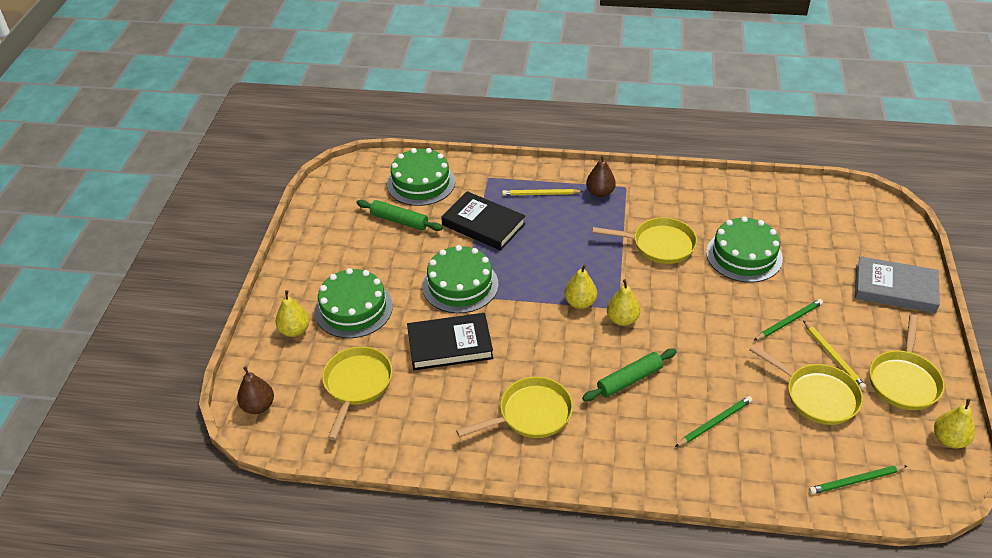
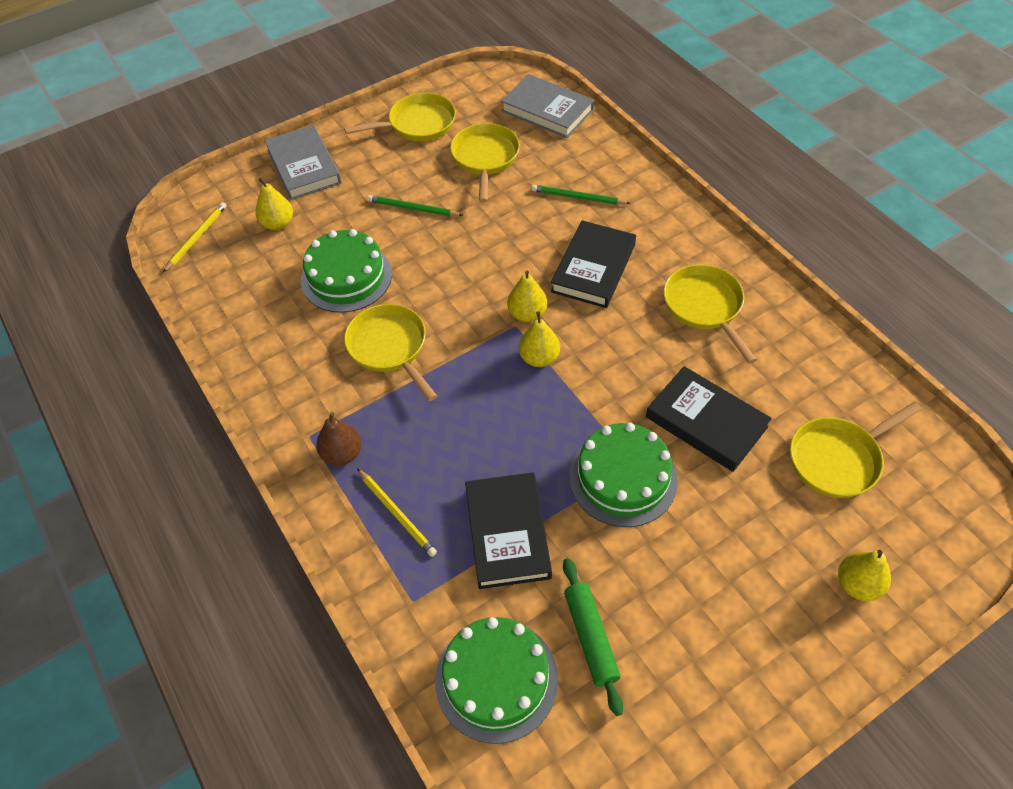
camera: 130 degrees left, 10 degrees up
brown pear [237,366,274,414] -> none
green cake [315,268,393,338] -> none
yellow pan [456,377,573,438] -> yellow pan turned 45 degrees clockwise [664,264,757,364]
green rolling pin [582,349,677,402] -> black book [551,220,636,308]
yellow pencil [803,321,866,390] -> yellow pencil moved to [163,202,227,272]
green pencil [809,465,907,494] -> grey book [501,74,594,138]
yellow pear [934,399,975,449] -> yellow pear moved to [256,178,293,230]

